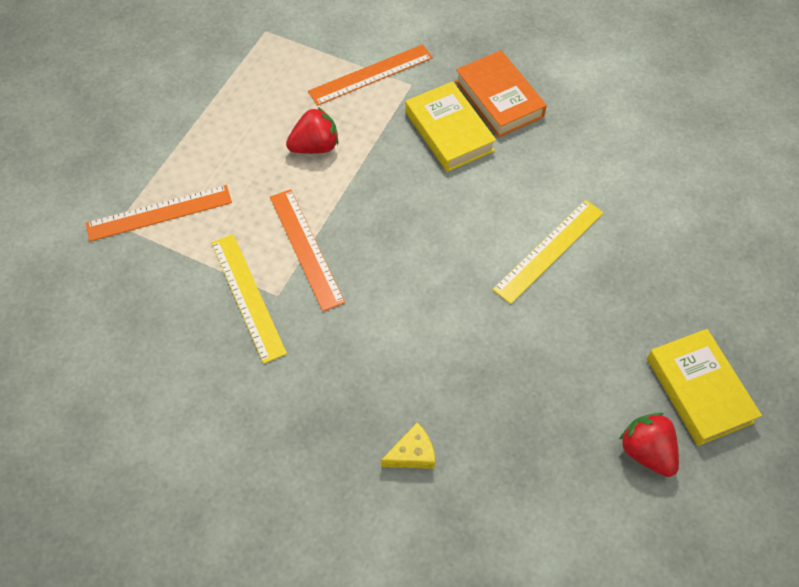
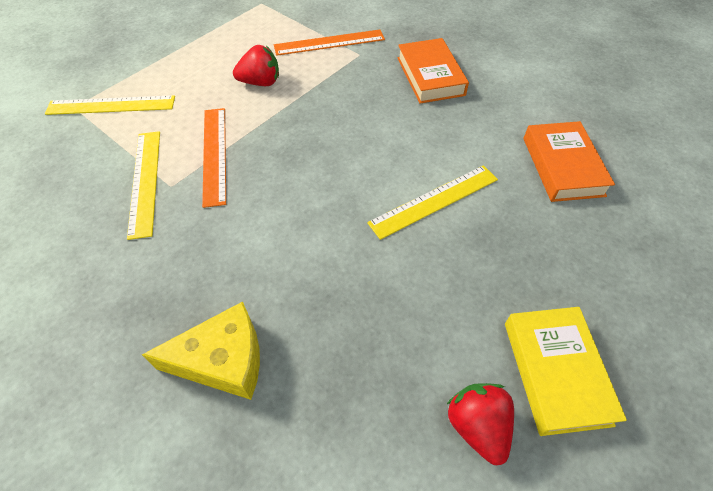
camera: 15 degrees right, 5 degrees down
orange ruler [86,185,232,242] -> yellow ruler [45,95,175,115]
yellow cheese [381,423,435,469] -> yellow cheese [142,301,260,400], size x1.79
yellow book [405,81,496,172] -> none
none -> orange book [523,121,615,202]

